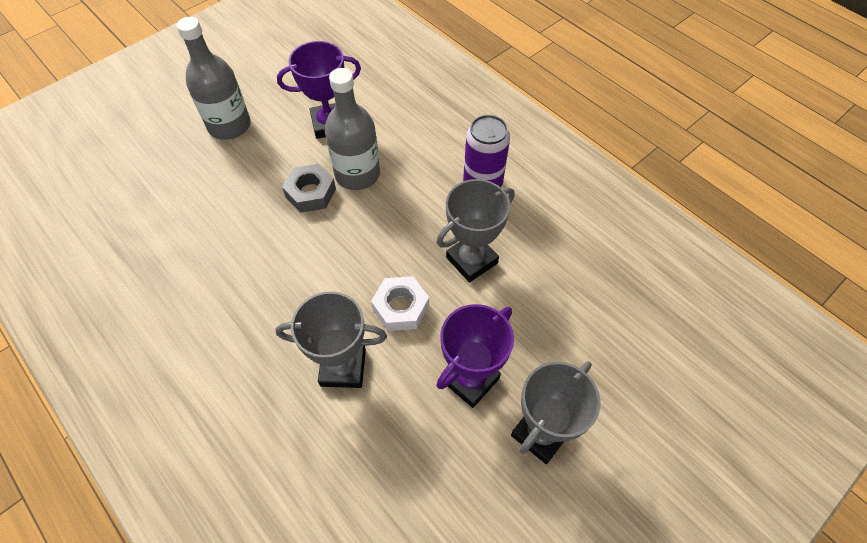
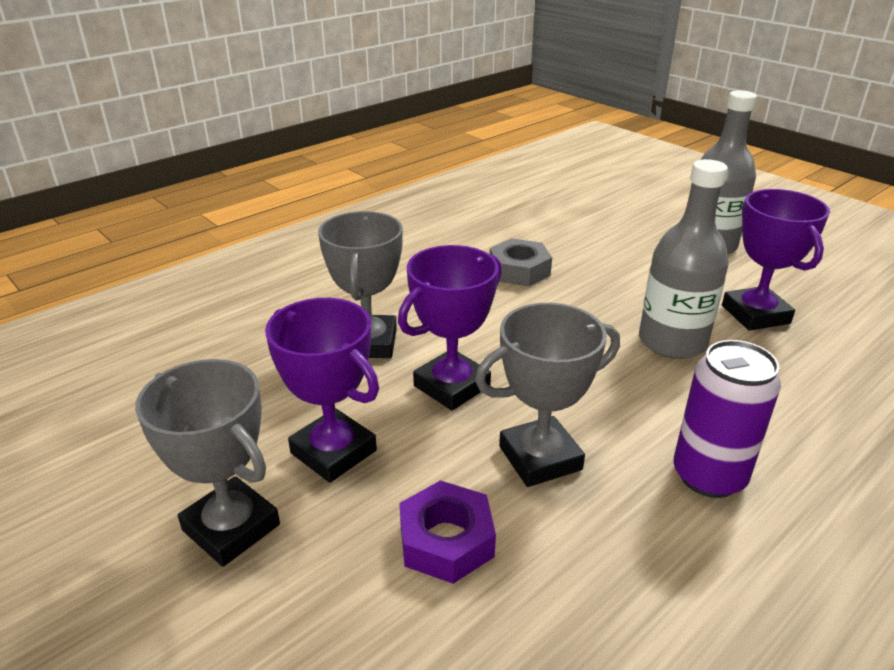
camera: 90 degrees right, 25 degrees down
grey nut [282,164,336,213] -> grey nut moved to [490,238,552,287]
white nut [371,276,429,331] -> purple trophy [398,245,502,410]
grey trophy [436,179,515,283] -> grey trophy turned 75 degrees counterclockwise [475,303,620,487]
none -> purple nut [399,480,496,584]

